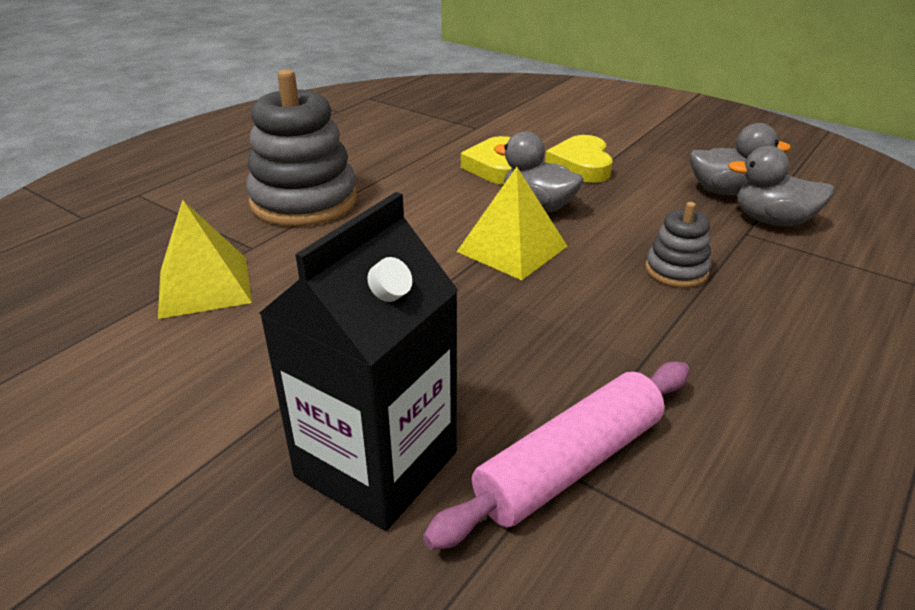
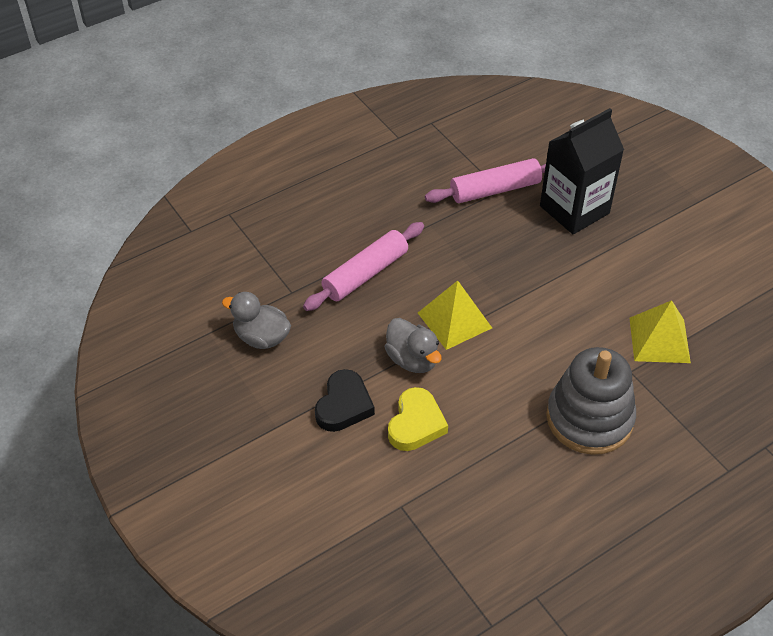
camera: 160 degrees left, 15 degrees up
yellow heart [545,135,613,183] -> black heart [315,369,375,432]
grey stacking toy [645,202,711,287] -> pink rolling pin [303,222,424,311]
grey duck [728,146,834,226] -> none

